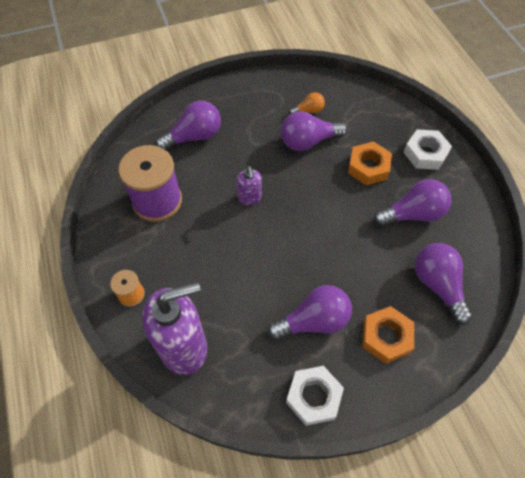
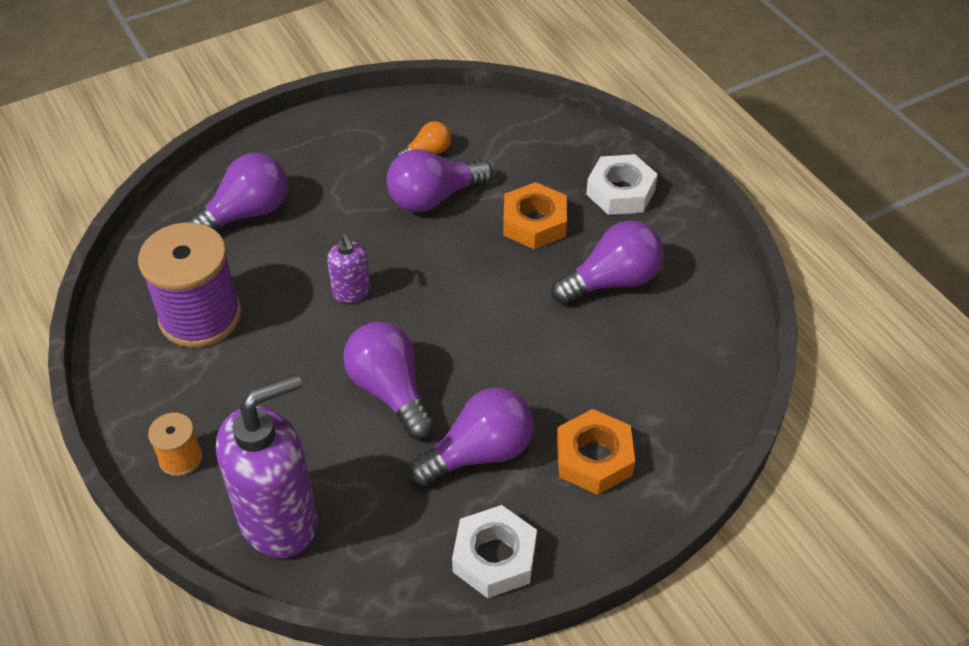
camera: 10 degrees left, 10 degrees down
purple light bulb [415,243,473,325] -> purple light bulb moved to [343,322,434,439]

